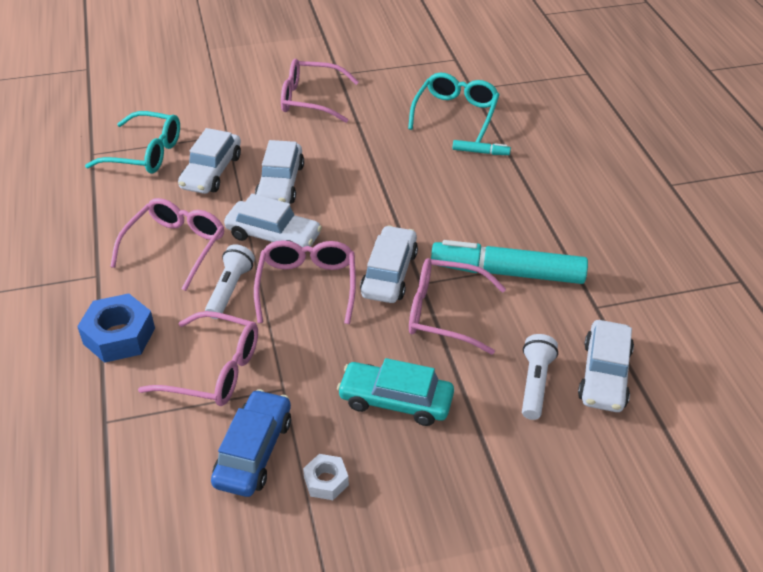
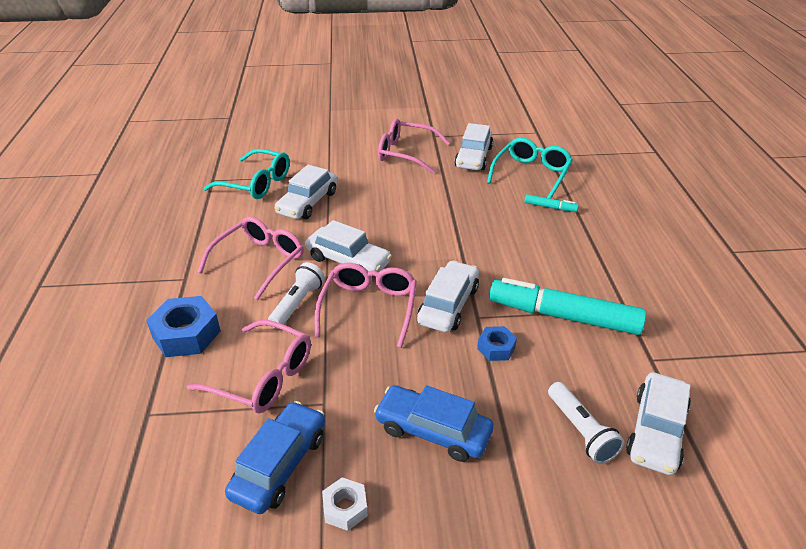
camera: 10 degrees right, 5 degrees down
white car [255,140,304,204] -> white car moved to [454,123,493,170]
turquoise car [337,358,454,426] -> blue car [374,385,494,462]
pink glasses [409,258,506,355] -> blue nut [477,326,517,361]
white flashlight [522,334,558,420] -> white flashlight turned 135 degrees clockwise [548,382,624,464]

